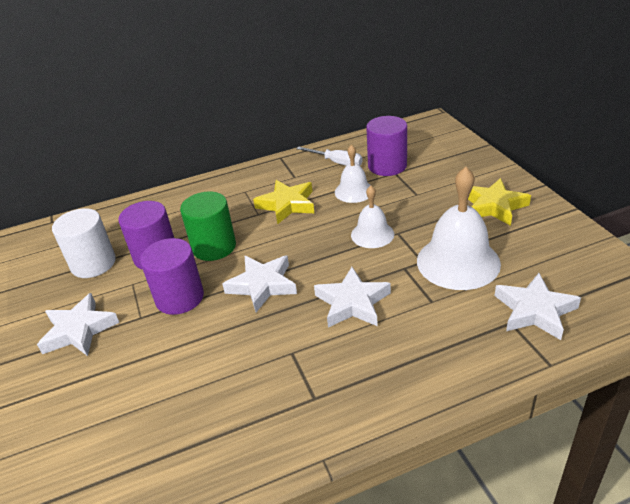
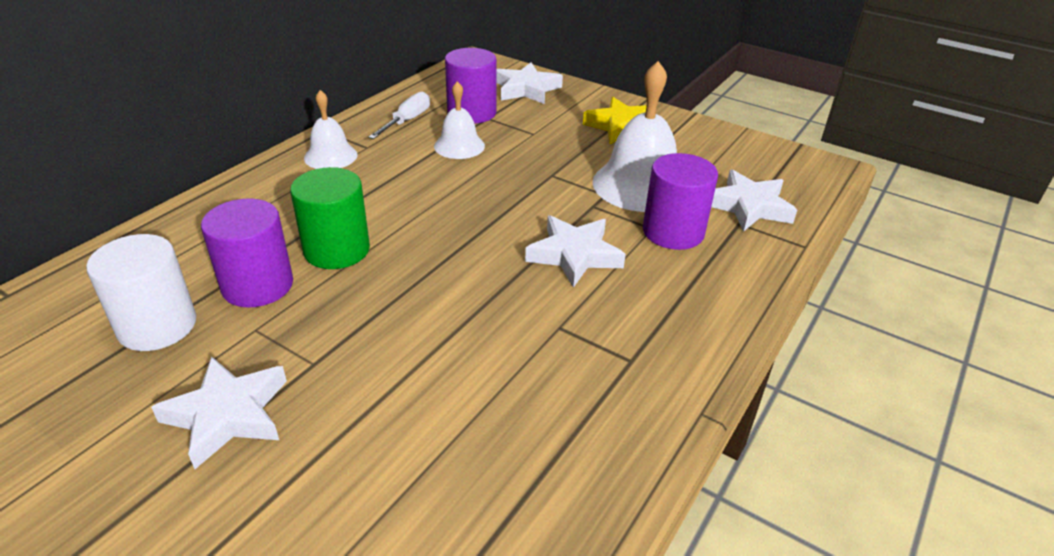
camera: 40 degrees left, 0 degrees up
purple cylinder [140,238,204,315] -> purple cylinder moved to [643,153,718,250]
white star [222,256,297,312] -> white star moved to [496,63,563,104]
yellow star [253,180,314,224] -> none
white screwdriver [296,146,363,166] -> white screwdriver turned 60 degrees counterclockwise [368,92,430,139]
white bell [351,185,394,248] -> white bell moved to [304,90,357,169]

